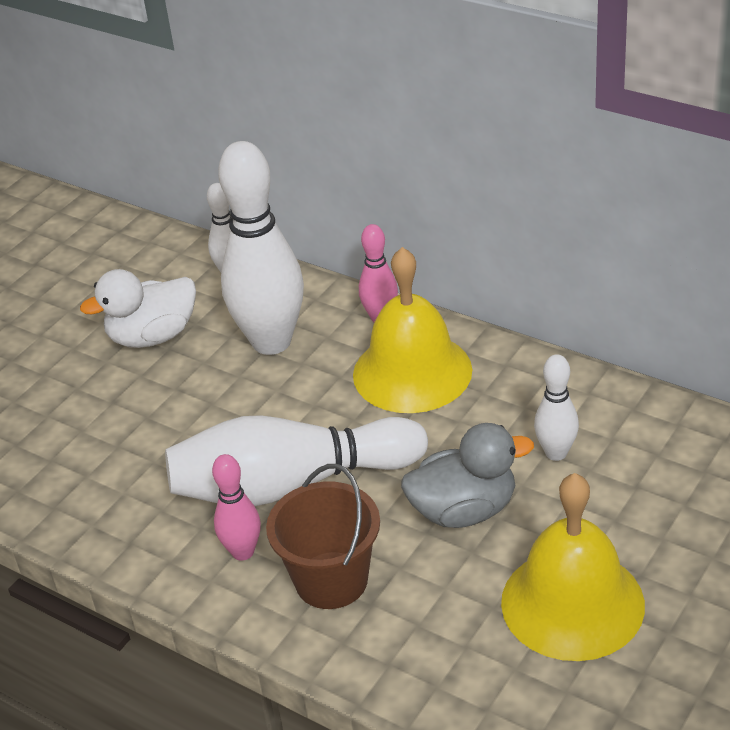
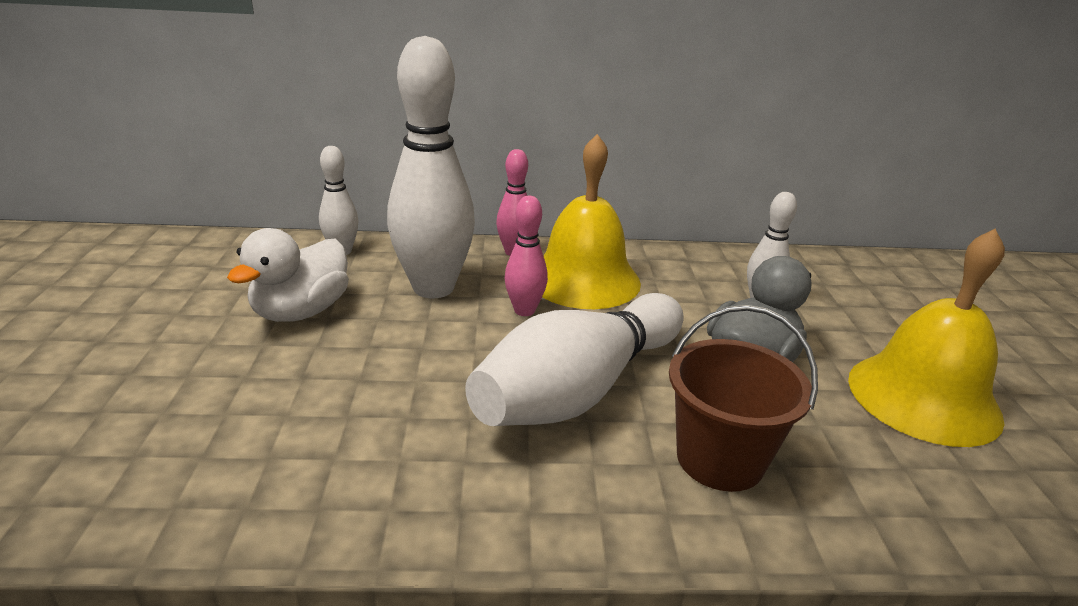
camera: 40 degrees left, 10 degrees down
pink bowling pin [212,454,261,561] -> pink bowling pin moved to [505,196,548,316]

